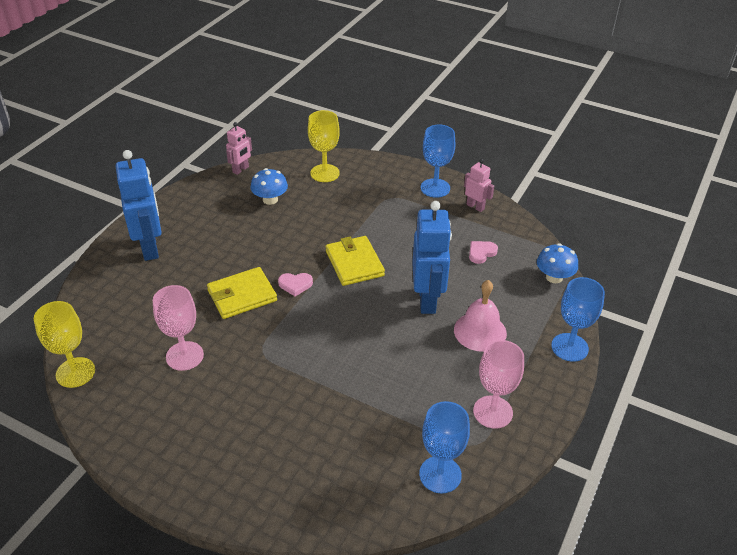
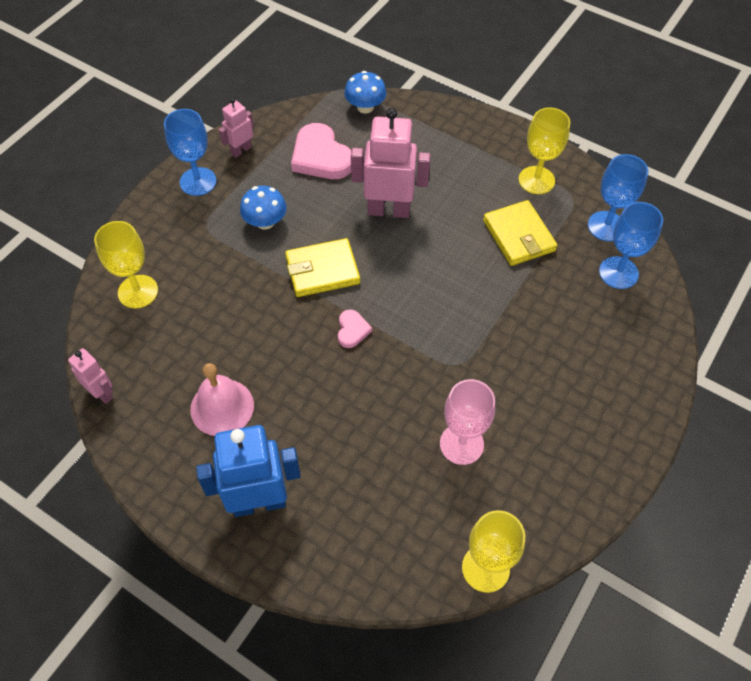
camera: 85 degrees left, 15 degrees up
yellow wallet [207,267,277,319] -> yellow wallet moved to [483,200,558,266]
blue mushroom [250,168,288,205] -> blue mushroom moved to [240,186,287,230]
blue robot [412,201,452,314] -> pink robot [351,108,431,218]
pink bell [454,280,507,352] -> pink bell moved to [190,363,254,436]
pink heart [469,241,498,264] -> pink heart [291,123,351,179], size x1.98
pink goblet [473,340,524,429] -> yellow goblet [518,108,570,194]
blue goblet [551,277,605,362] -> blue goblet moved to [599,202,663,289]

